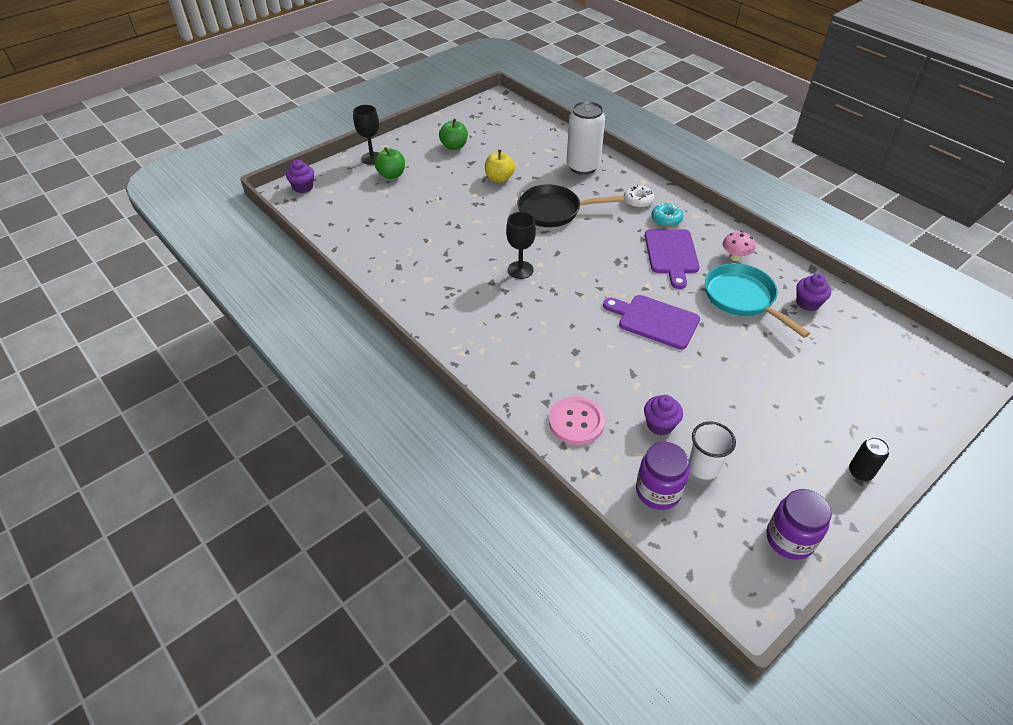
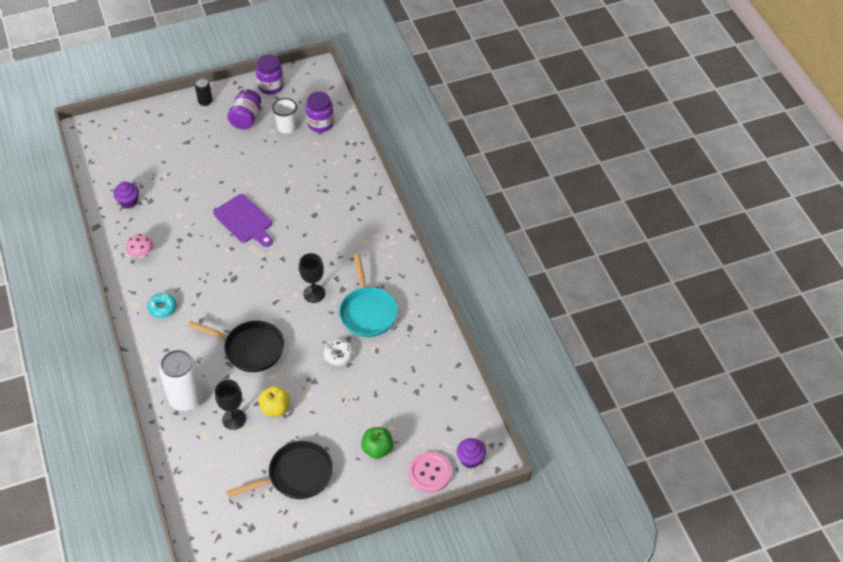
camera: 160 degrees left, 5 degrees up
black goblet [353,105,379,165] -> black goblet moved to [215,380,246,430]
green apple [439,119,468,150] -> black pan [227,441,333,499]
pink button [549,396,605,445] -> pink button moved to [408,452,452,493]
white donut [624,185,655,208] -> white donut moved to [324,339,353,366]
purple cupcake [644,395,683,435] -> none
purple cutting board [645,229,700,289] -> none
turquoise pan [705,263,810,338] -> turquoise pan moved to [339,254,398,337]
none -> purple jar [227,89,261,129]

